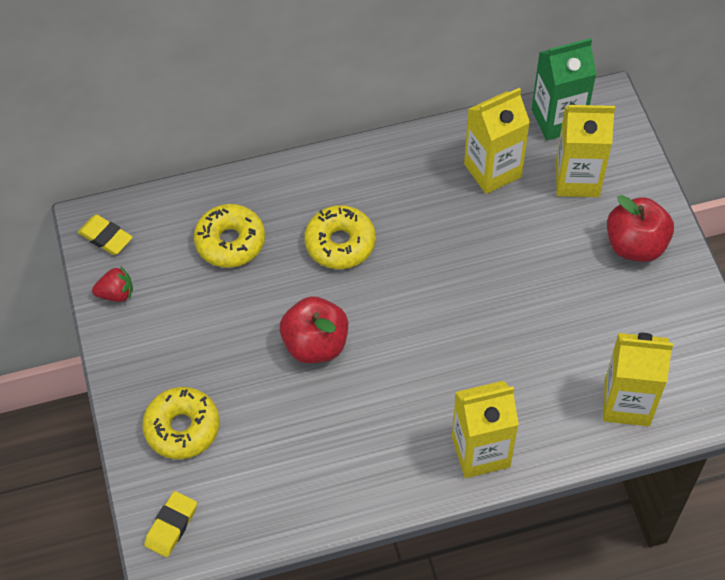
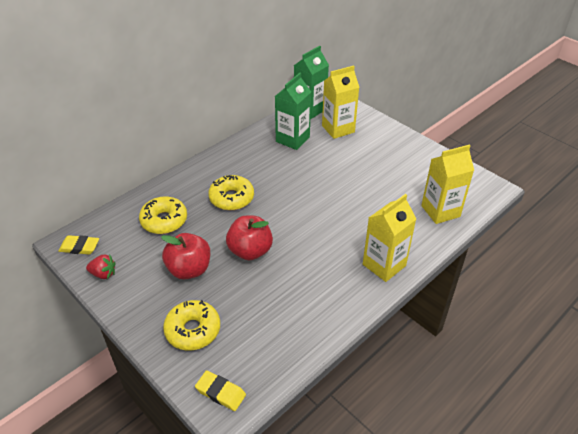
camera: 30 degrees left, 15 degrees down
red strawberry [92,266,133,302] -> red strawberry turned 45 degrees clockwise [86,254,116,279]
yellow eraser [144,491,197,557] -> yellow eraser turned 60 degrees counterclockwise [195,370,246,411]
yellow carton [464,88,530,194] -> green carton [275,73,311,150]
red apple [607,195,674,262] -> red apple moved to [161,233,210,279]

